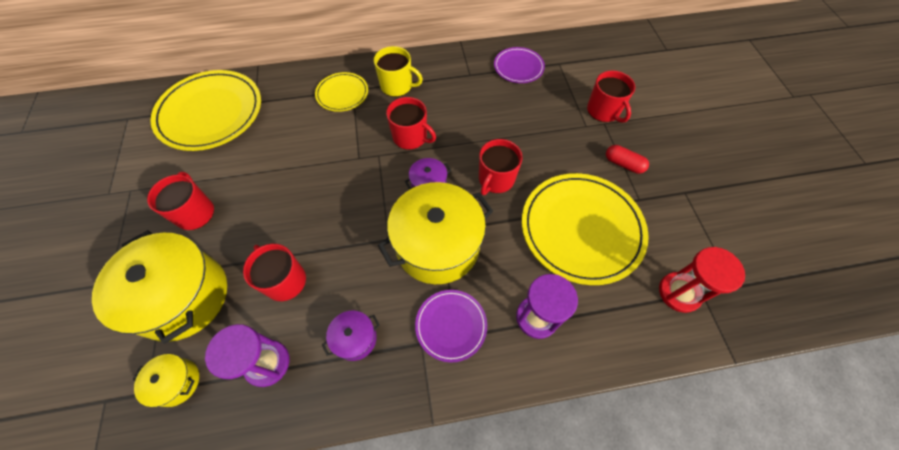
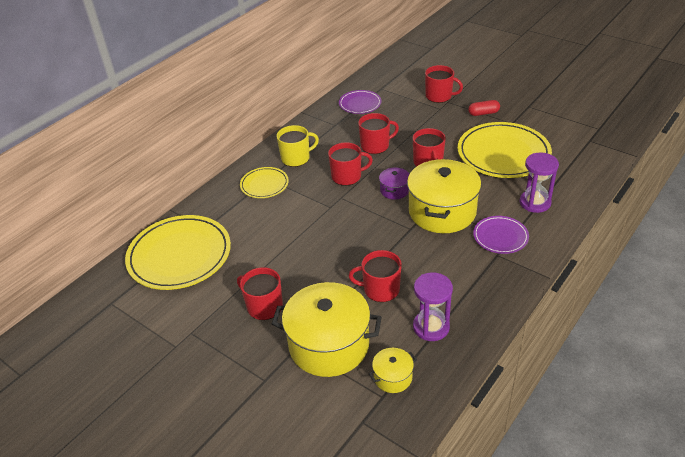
camera: 40 degrees left, 20 degrees down
purple pot [322,310,380,361] -> none
red hourglass [659,247,745,313] -> none
none -> red mug [358,113,399,154]

